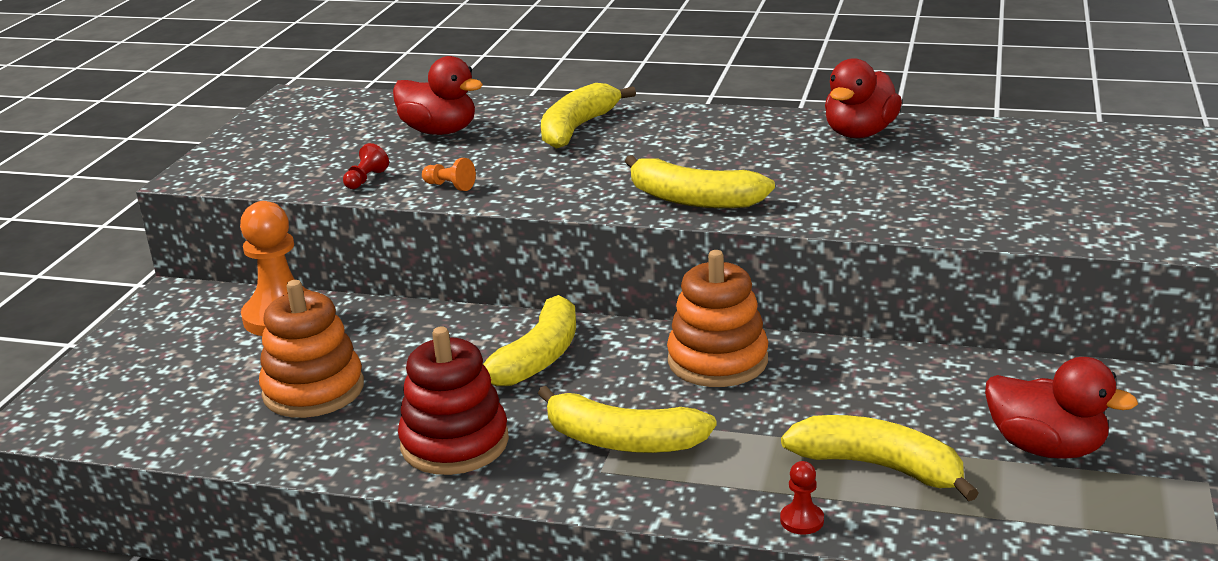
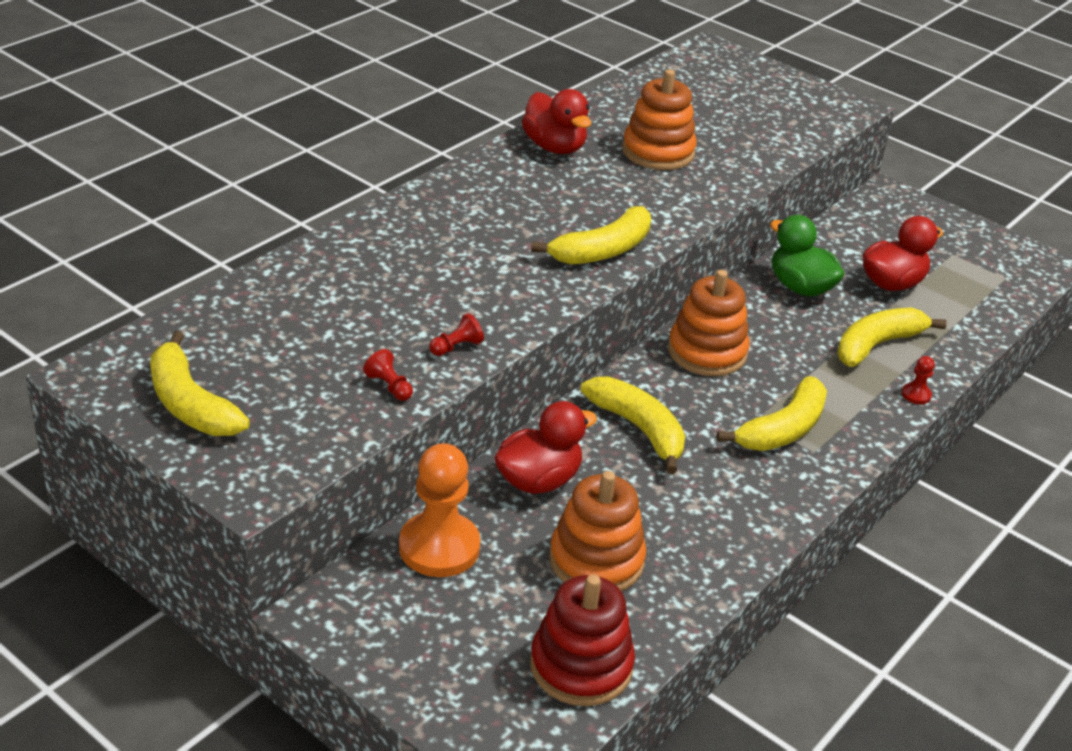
camera: 70 degrees left, 10 degrees up
red duck [393,56,483,135] -> red duck moved to [494,401,597,494]
red stacking toy [398,327,509,475] -> red stacking toy moved to [530,574,635,706]
orange pawn [422,158,476,191] -> red pawn [429,313,484,356]
yellow banana [541,83,636,149] -> yellow banana moved to [150,331,250,436]
none -> orange stacking toy [623,69,697,170]
none -> green duck [770,215,845,297]

